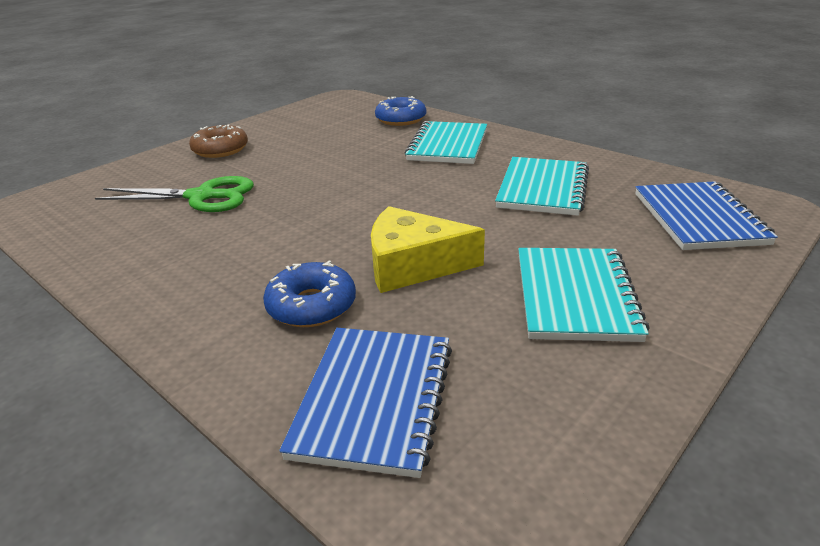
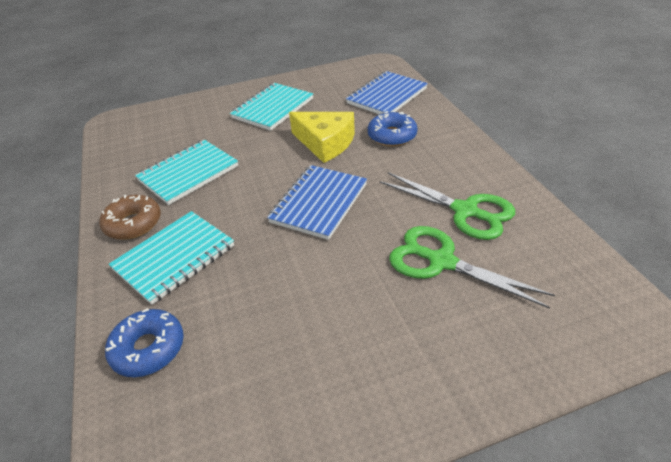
camera: 150 degrees left, 10 degrees up
brown donut [189,125,248,158] -> brown donut moved to [99,195,161,240]
blue notebook [635,181,778,250] -> blue notebook moved to [267,165,367,240]
none -> green scissors [380,172,515,240]

